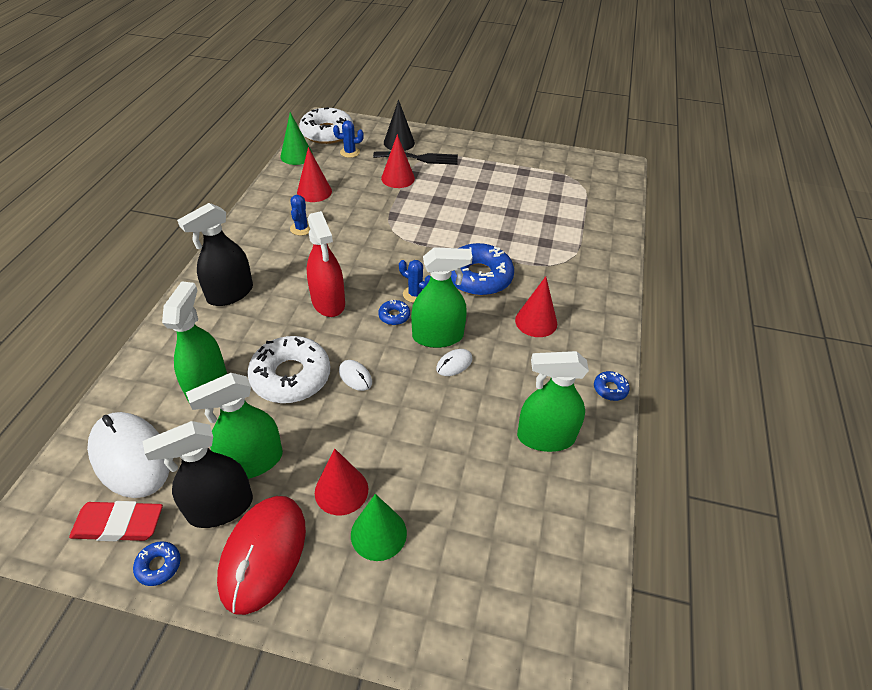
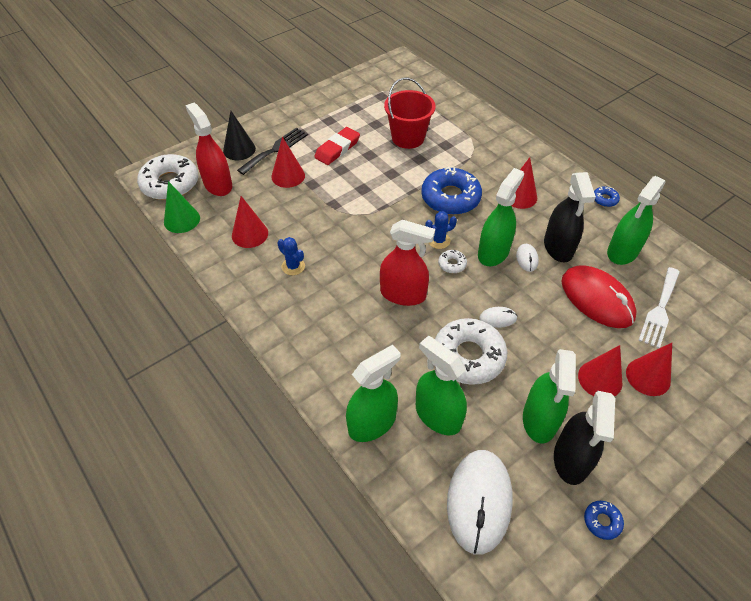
camera: 50 degrees left, 5 degrees up
red eraser [69,501,163,541] -> red eraser moved to [314,127,360,165]
white mouse [87,412,170,498] -> white mouse turned 75 degrees counterclockwise [447,450,513,555]
black spray bottle [177,203,253,306] -> black spray bottle moved to [544,172,596,262]
red mouse [217,496,306,615] -> red mouse moved to [561,265,637,328]
blue cactus [333,121,364,158] -> red spray bottle [185,103,232,196]
green cone [351,494,407,561] -> red cone [626,343,672,396]
blue donut [378,300,410,325] -> white donut [438,250,467,273]
none -> green spray bottle [346,345,401,442]
none -> red bucket [384,78,435,149]
none -> white fork [639,267,680,348]

